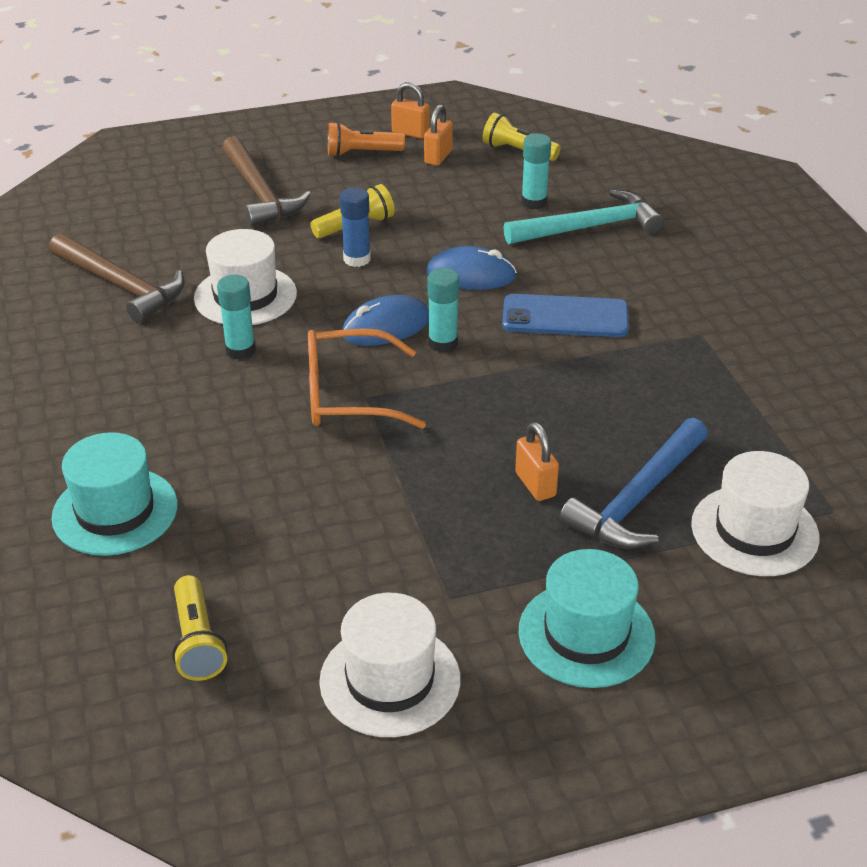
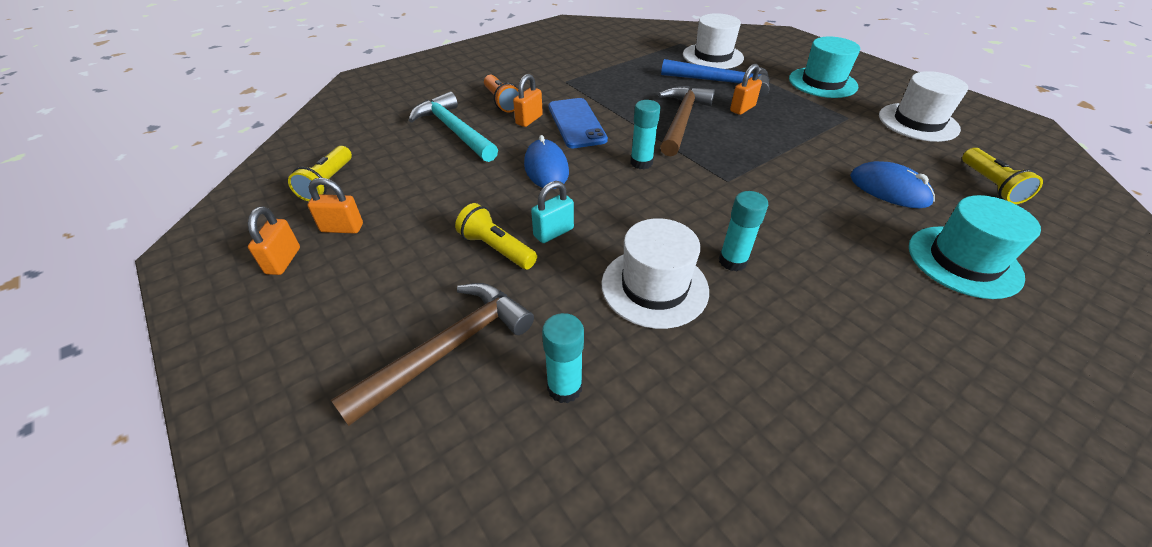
camera: 110 degrees left, 5 degrees up
brown hammer [49,233,185,323] -> brown hammer moved to [658,86,715,156]
yellow flashlight [172,575,227,681] -> yellow flashlight turned 120 degrees clockwise [962,148,1043,204]
orange glasses [308,328,426,429] -> none
orange flashlight [328,122,405,157] -> orange flashlight moved to [484,75,518,112]
blue glue stick [340,187,371,267] -> turquoise padlock [531,181,574,243]
blue mouse [342,295,429,346] -> blue mouse moved to [850,161,935,208]
turquoise glue stick [521,133,551,209] -> turquoise glue stick moved to [542,313,584,403]
none -> orange padlock [513,74,543,127]

